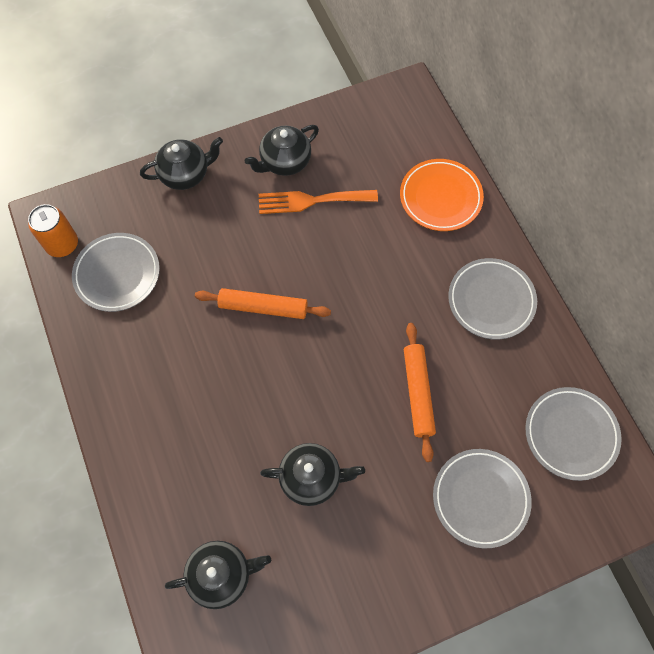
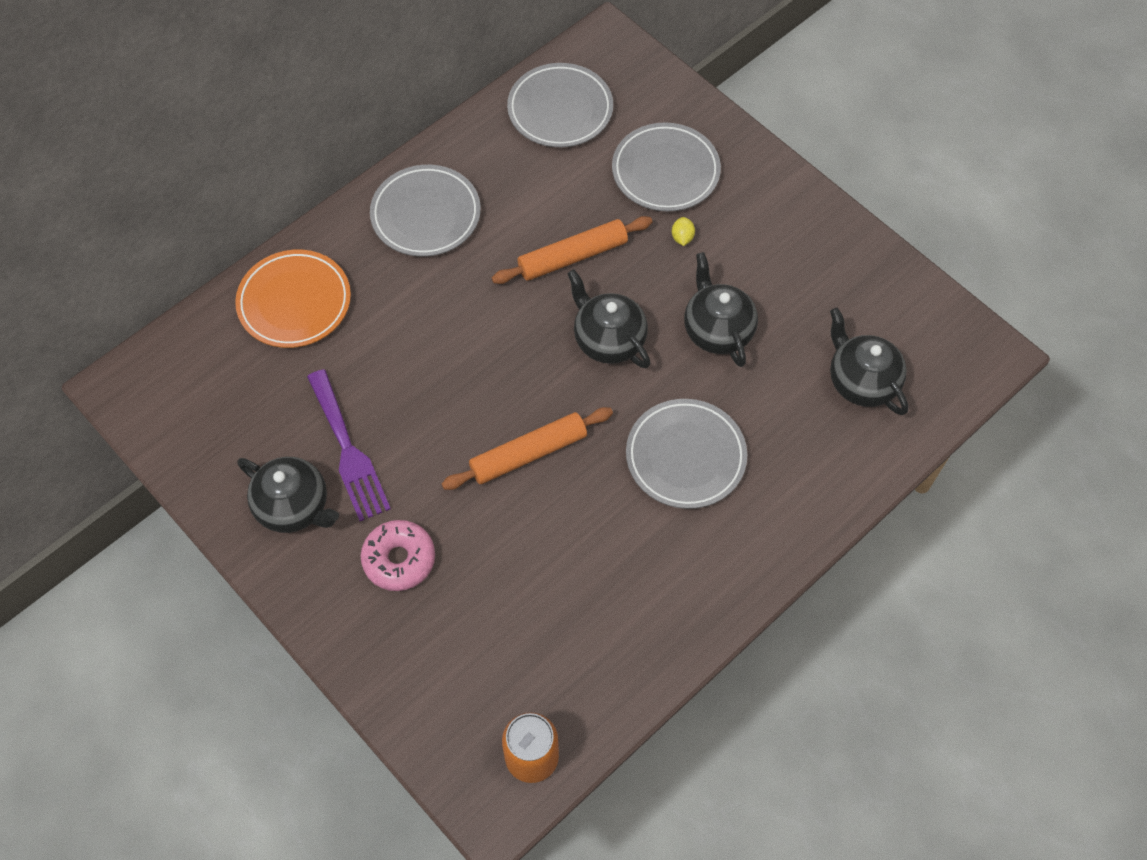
camera: 110 degrees left, 5 degrees down
grey plate [72,233,160,312] -> grey plate moved to [626,399,747,509]
black teapot [140,137,223,190] -> black teapot moved to [567,269,650,368]
orange rolling pin [195,288,331,319] -> orange rolling pin turned 75 degrees clockwise [442,407,613,490]
orange fork [259,190,378,214] -> purple fork [307,369,391,521]
none -> pink donut [361,520,435,591]
none -> yellow lemon [672,217,695,246]

